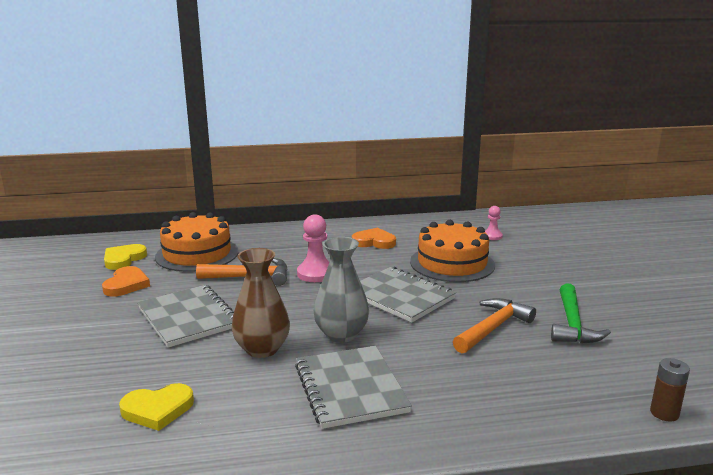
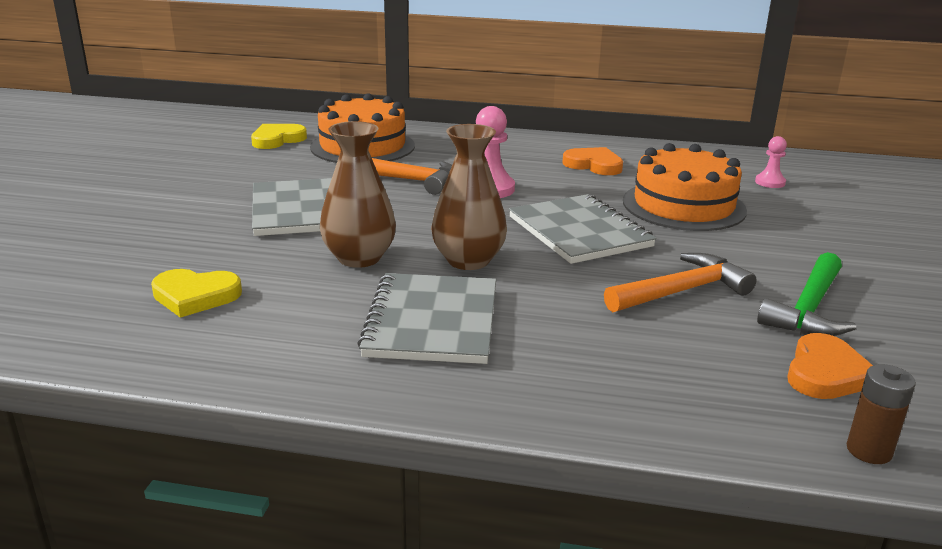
camera: 20 degrees right, 5 degrees up
orange heart [102,266,150,297] -> orange heart moved to [787,333,873,399]
grey vase [314,237,369,343] -> brown vase [431,124,507,270]

